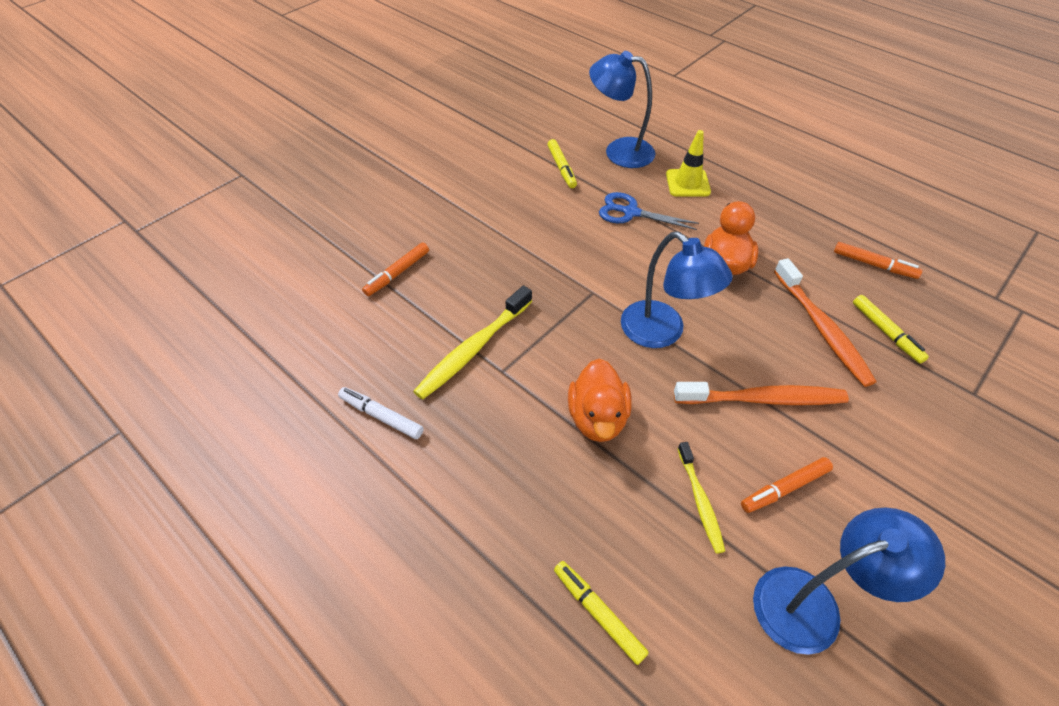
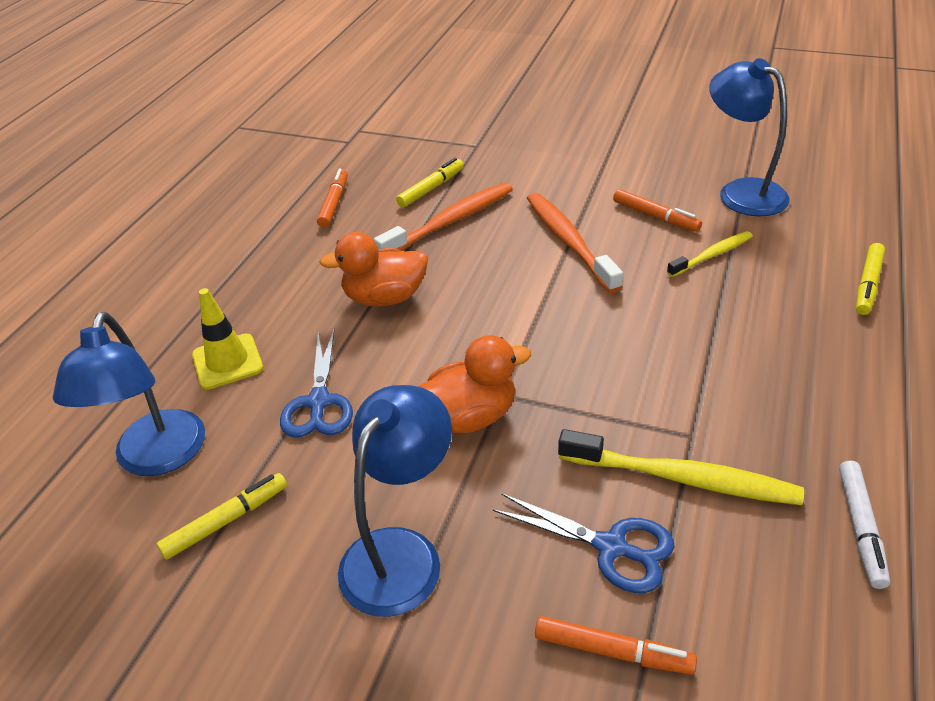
camera: 110 degrees left, 10 degrees down
orange duck [568,358,632,442] -> orange duck moved to [418,335,531,433]
blue lamp [621,232,733,348] -> blue lamp moved to [338,385,452,617]
none -> blue scissors [493,493,675,593]

